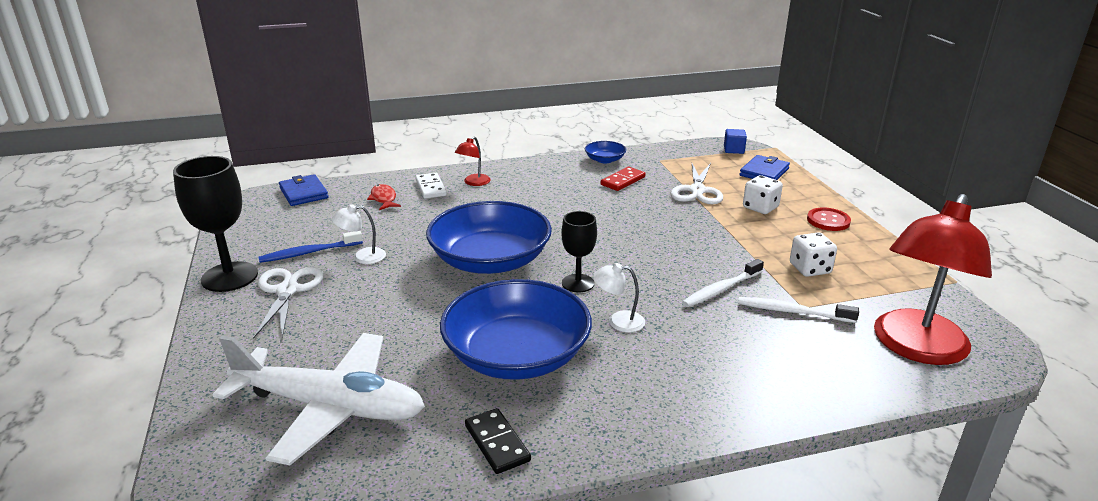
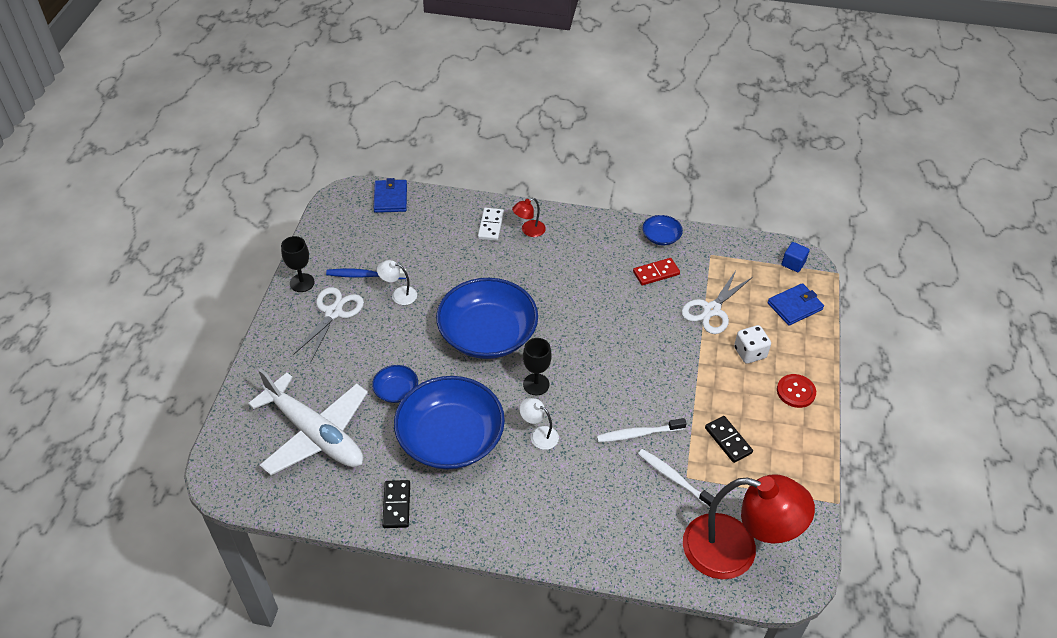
camera: 25 degrees right, 20 degrees up
black goblet [173,156,258,292] -> black goblet [281,236,315,292], size x0.60
red fish [367,184,401,210] -> none
white dice [790,233,837,277] -> black domino [705,416,753,463]
red lamp [874,194,992,365] -> red lamp turned 135 degrees counterclockwise [683,474,815,579]
none -> blue bowl [372,365,418,403]

